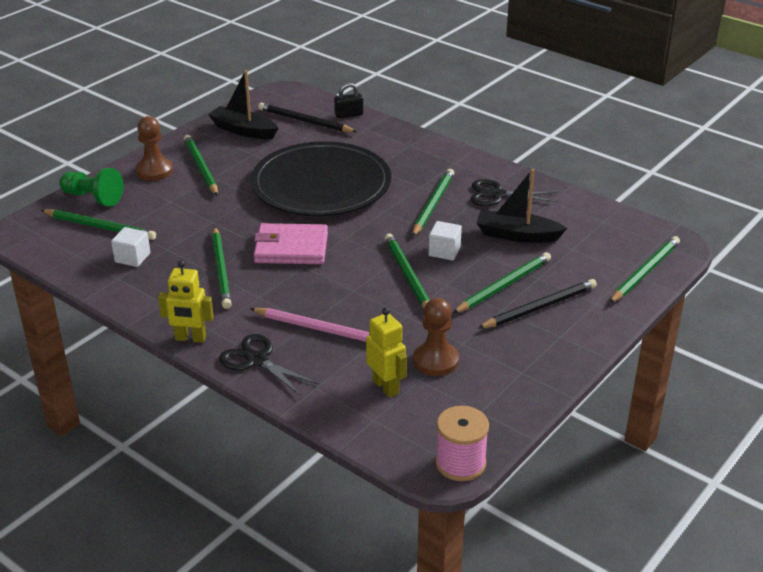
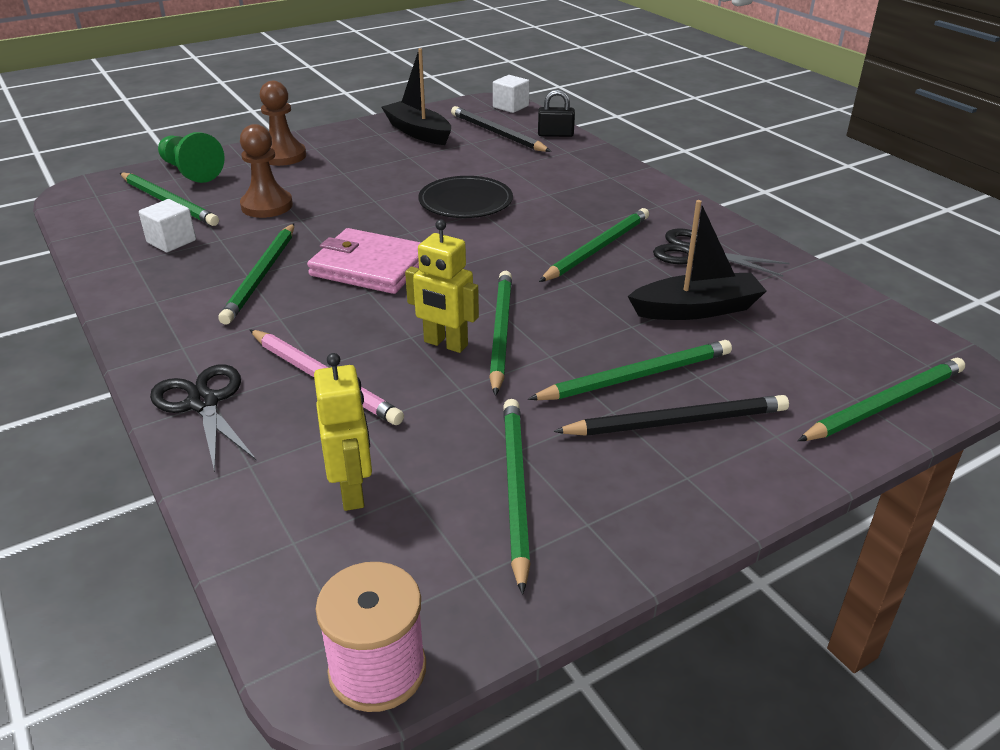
camera: 20 degrees right, 0 degrees up
yellow robot [158,260,214,343] -> yellow robot moved to [405,220,479,353]
green pencil [184,135,218,196] -> green pencil moved to [503,399,531,595]
black plate [251,141,391,216] -> black plate [418,176,513,218], size x0.50
brown pawn [413,298,459,376] -> brown pawn moved to [240,124,293,218]
white cube [429,221,462,260] -> white cube moved to [493,75,529,113]
black boat [476,169,567,243] -> black boat turned 135 degrees clockwise [628,200,766,320]

